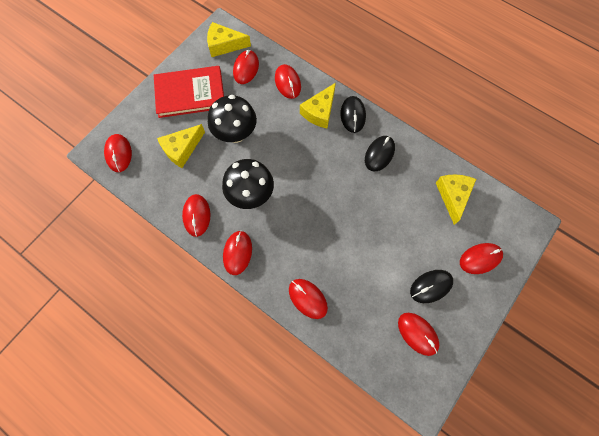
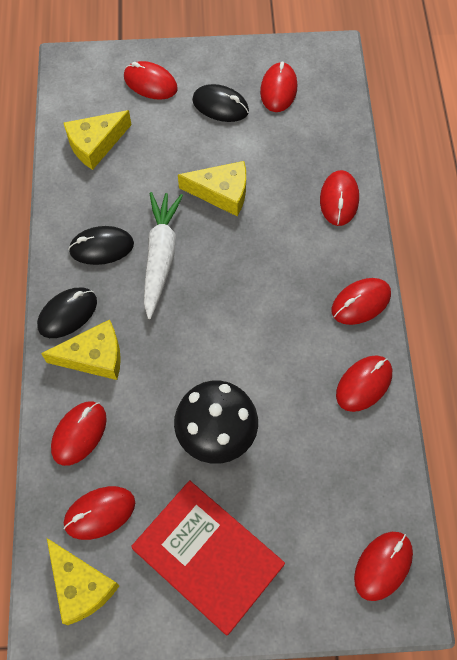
camera: 130 degrees left, 5 degrees down
yellow cheese [157,124,205,168] -> yellow cheese moved to [178,161,246,216]
black mushroom [222,159,274,209] -> none
none -> white carrot [144,192,183,319]

